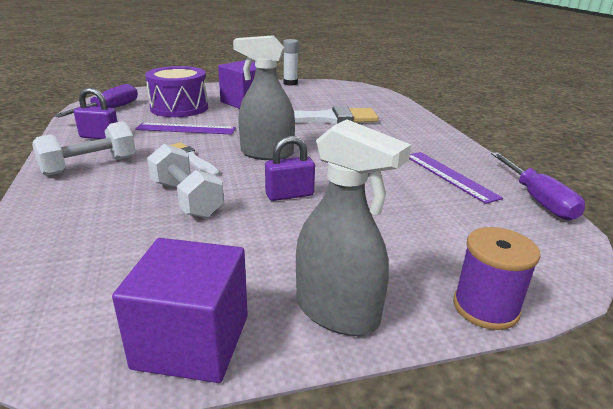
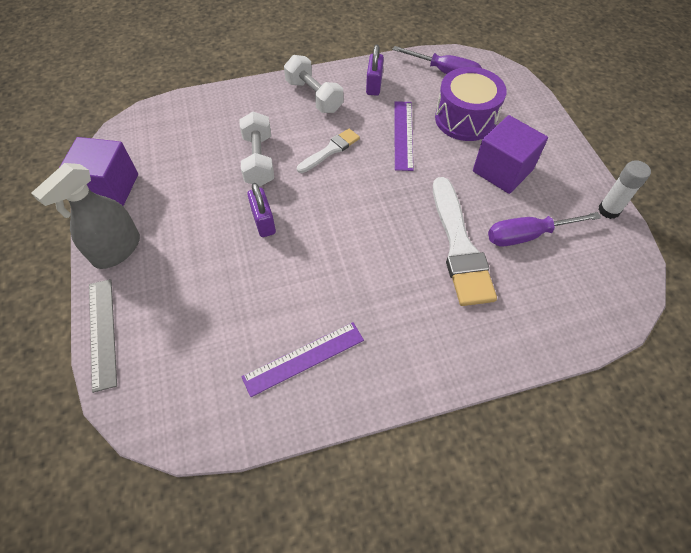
camera: 90 degrees right, 30 degrees up
white dumbbell [147,144,224,218] -> white dumbbell turned 60 degrees counterclockwise [239,112,274,186]
grey spray bottle [233,35,295,160] -> none
purple spool [453,227,540,330] -> grey ruler [89,279,117,393]
purple screwdriver [491,152,585,220] -> purple screwdriver moved to [488,212,601,247]

